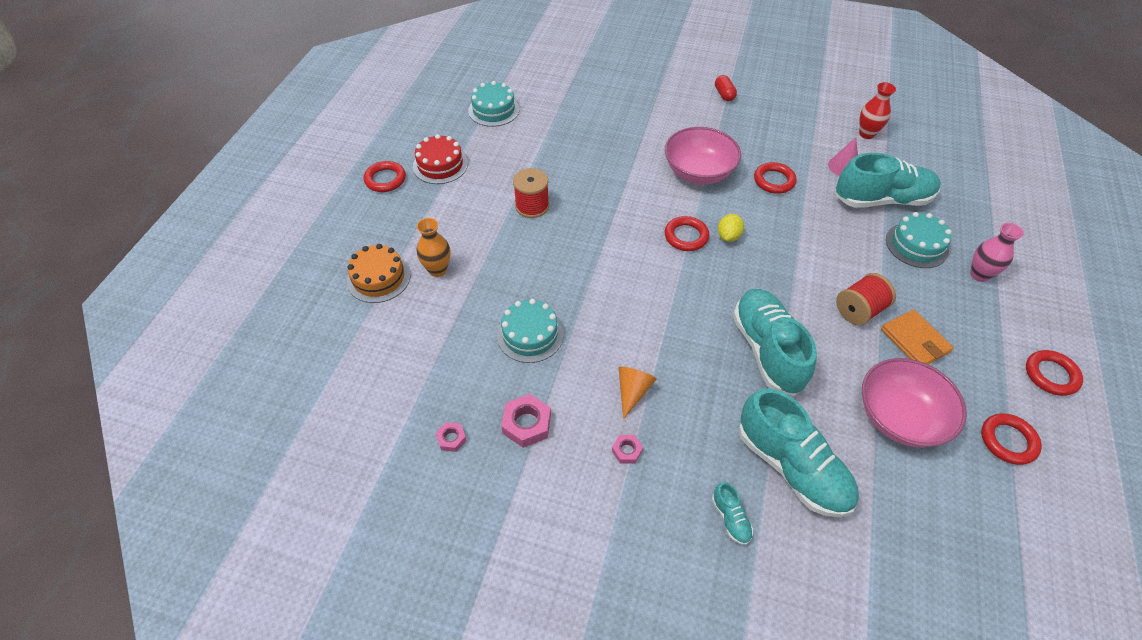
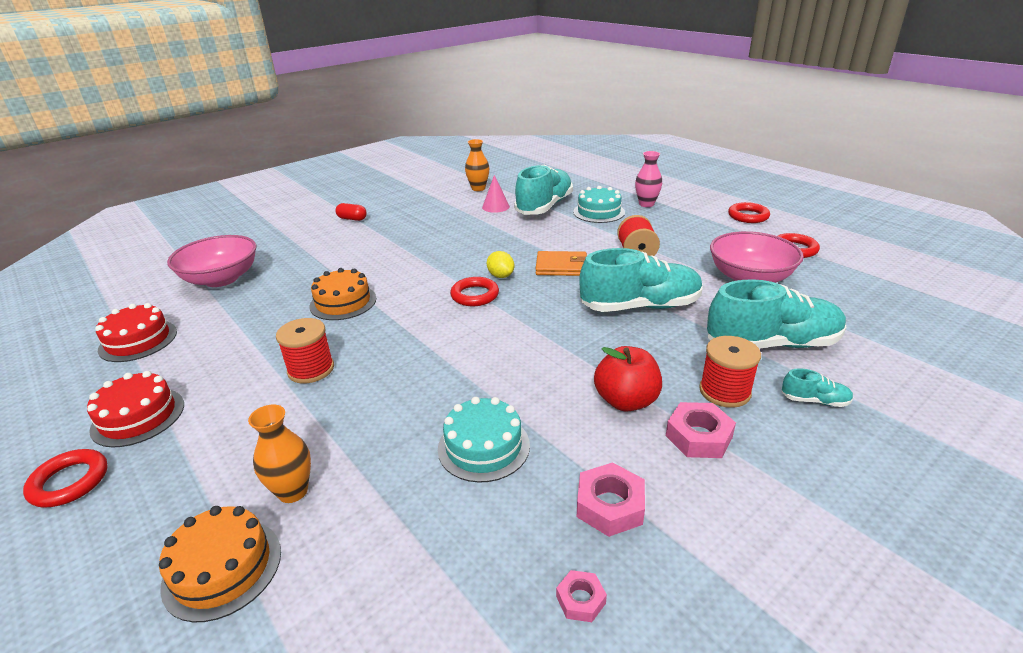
camera: 55 degrees left, 20 degrees down
turquoise cake [468,81,519,127] -> red cake [95,303,177,362]
pink nut [612,435,643,464] -> pink nut [666,402,736,458], size x1.73
orange cone [618,367,657,419] -> red apple [594,346,662,412]
pink bowl [665,127,741,184] -> pink bowl moved to [167,235,257,287]
turquoise shoe [733,289,817,396] -> turquoise shoe turned 150 degrees clockwise [579,248,703,312]
red ring [754,162,797,194] -> none
red vase [859,82,896,139] -> orange vase [465,139,489,191]
orange wallet [881,309,954,364] -> orange wallet moved to [536,251,587,276]
none -> orange cake [309,268,376,320]
none -> red spool [699,336,761,408]

